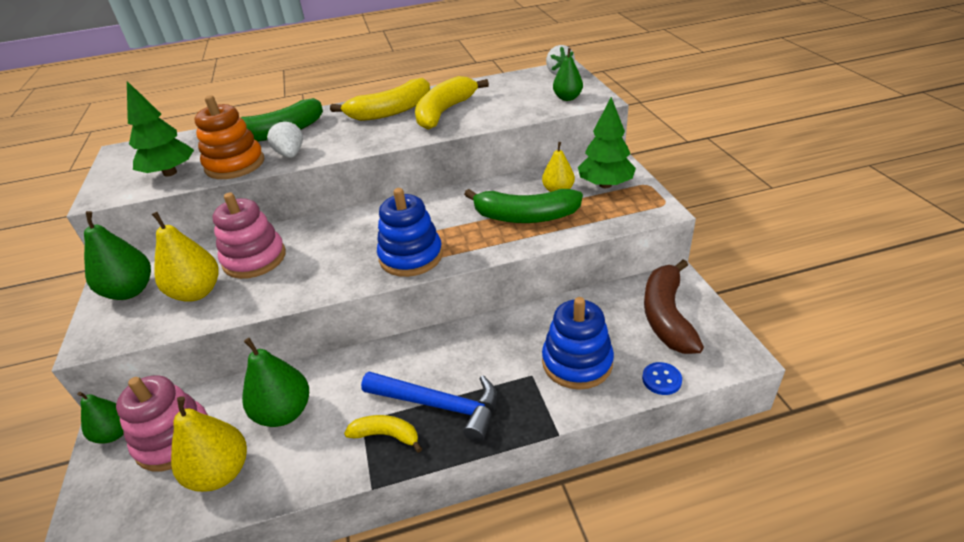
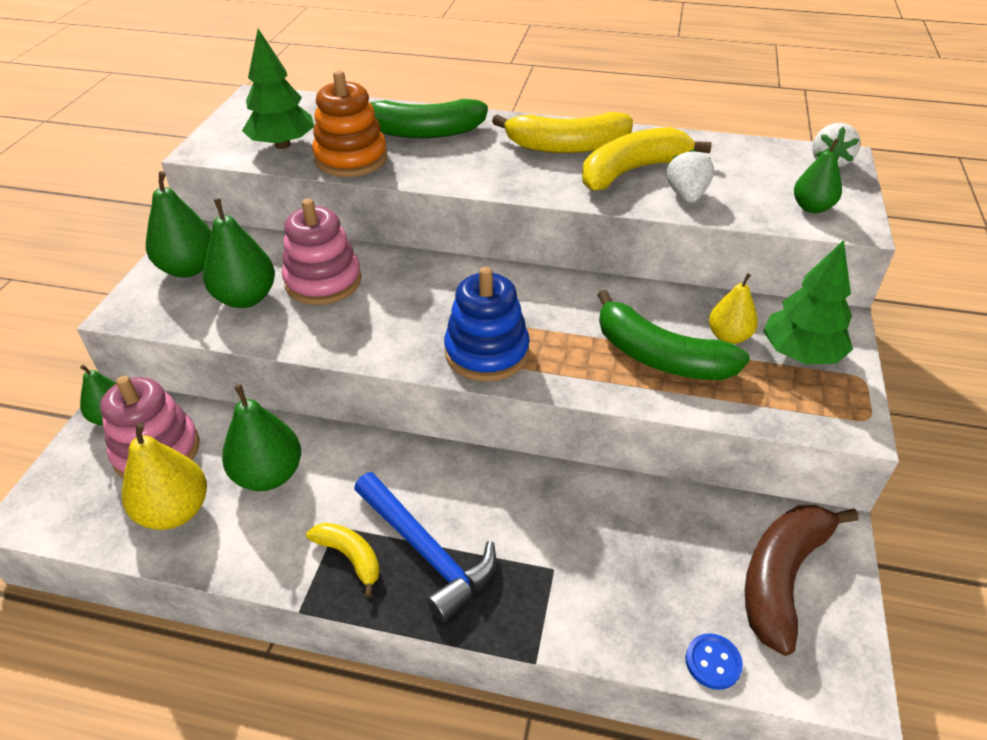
camera: 25 degrees right, 5 degrees up
yellow pear [152,212,219,302] -> green pear [203,198,275,308]
white strawberry [267,121,303,158] -> white strawberry moved to [667,149,714,203]
blue stacking toy [542,297,614,390] -> none

